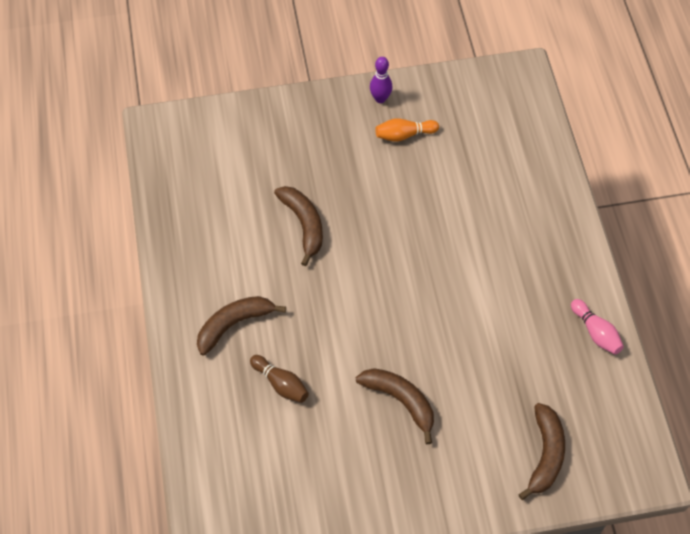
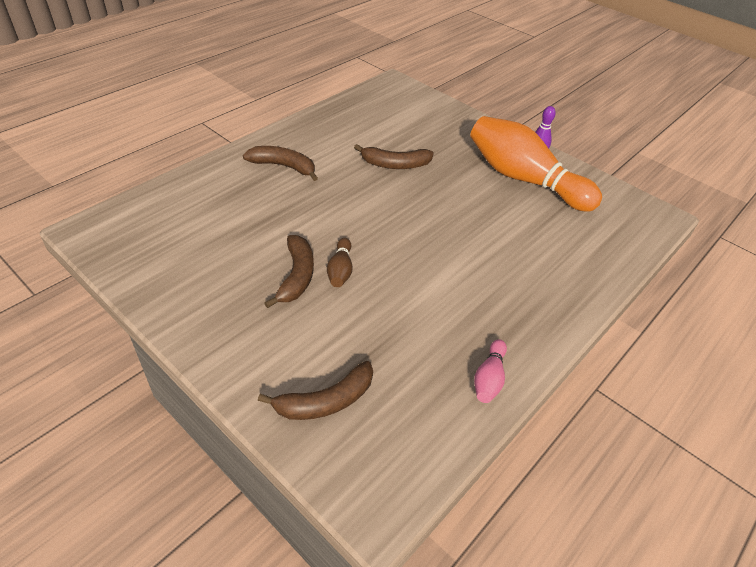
camera: 50 degrees right, 15 degrees down
brown bowling pin [250,355,309,403] -> brown bowling pin moved to [327,238,352,287]
brown banana [274,186,323,266] -> brown banana turned 60 degrees clockwise [354,144,434,169]
orange bowling pin [375,118,439,142] -> orange bowling pin [470,116,602,212], size x2.45

